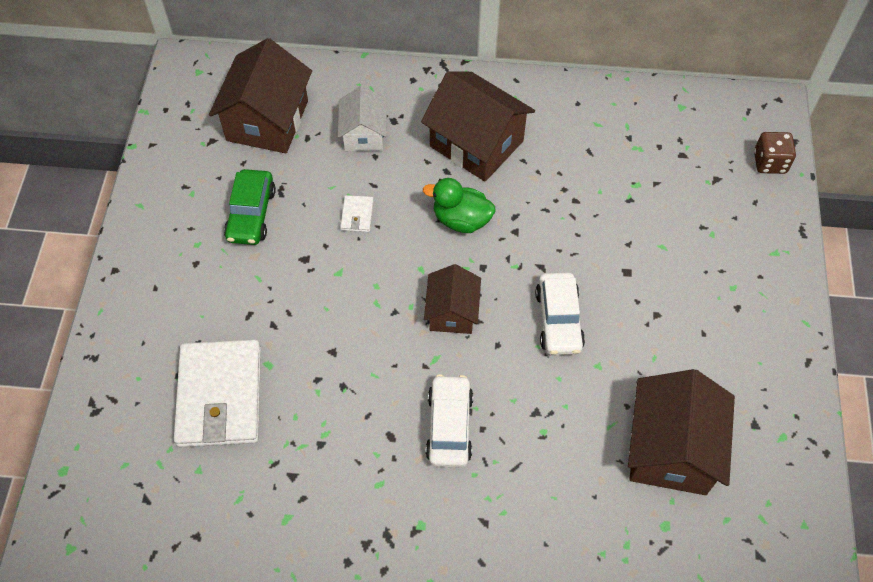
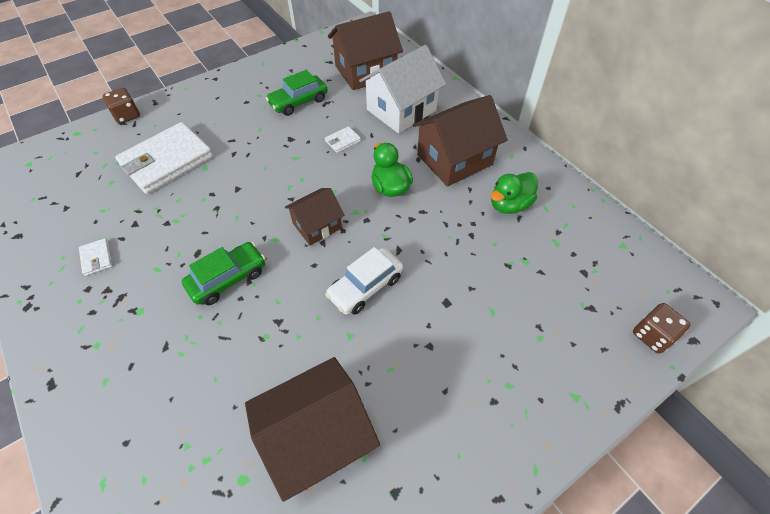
camera: 50 degrees right, 5 degrees down
white house [338,86,387,151] -> white house [359,45,446,134], size x1.68
brown house [421,72,535,182] -> brown house turned 60 degrees clockwise [413,95,507,187]
white car [426,374,473,468] -> green car [182,242,265,305]
none -> white wallet [79,238,113,276]
none -> brown dice [103,88,140,124]
none -> green duck [491,172,538,214]

